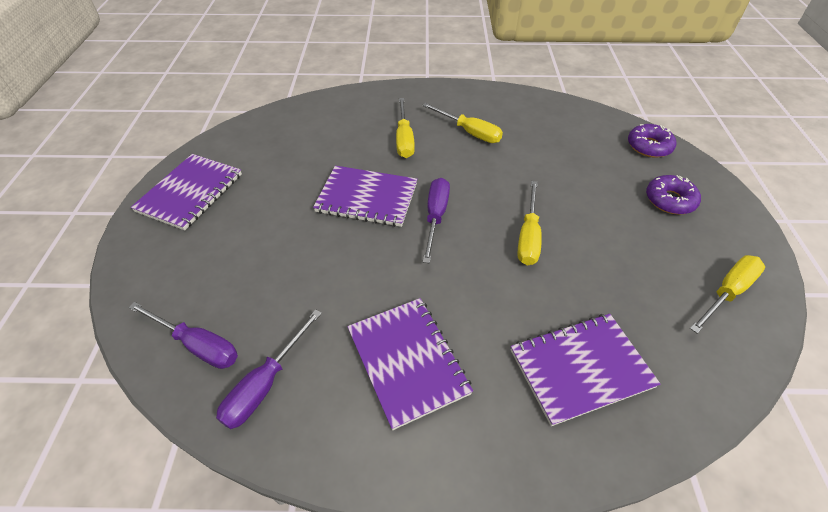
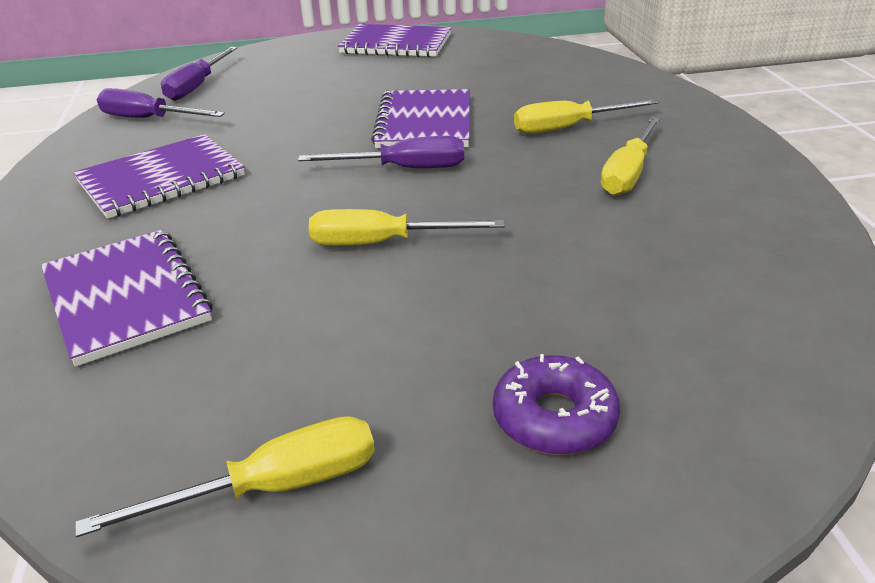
camera: 80 degrees right, 15 degrees down
purple donut [628,124,676,158] -> none
yellow screwdriver [690,255,765,334] -> yellow screwdriver turned 60 degrees counterclockwise [75,416,375,537]

